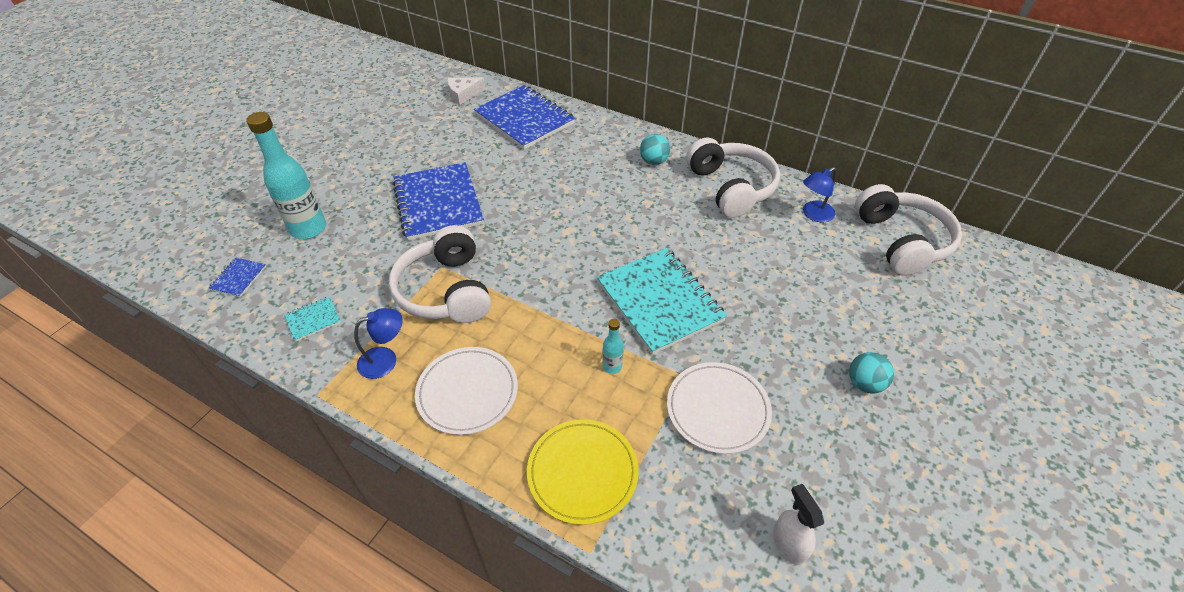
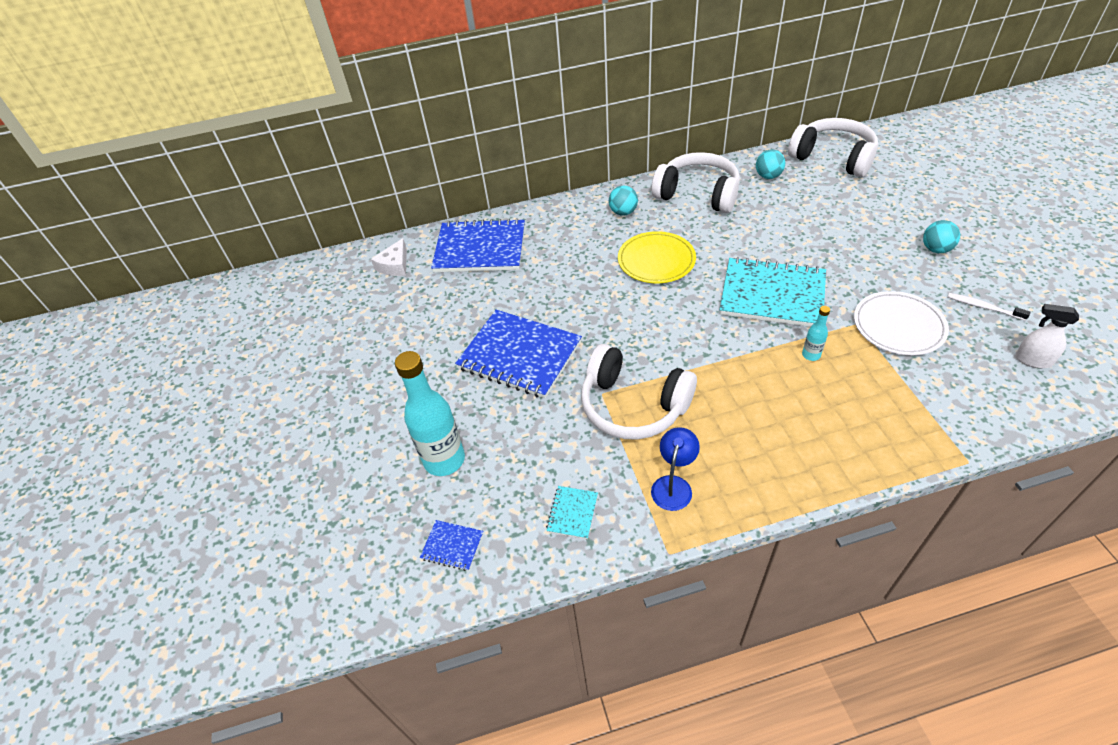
camera: 40 degrees left, 0 degrees up
blue notebook [209,258,266,297] -> blue notebook turned 45 degrees counterclockwise [420,520,483,571]
white plate [415,347,518,435] -> none
yellow plate [527,419,639,525] -> yellow plate moved to [618,231,696,283]
blue lamp [803,167,836,222] -> turquoise ball [756,149,785,179]
none -> white toothbrush [948,293,1030,321]

